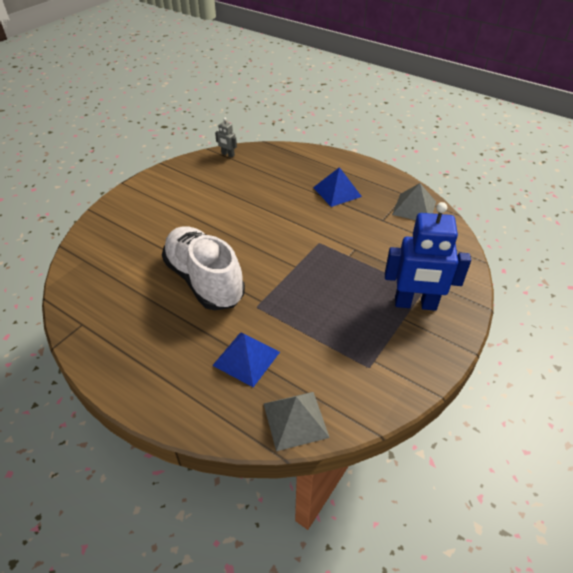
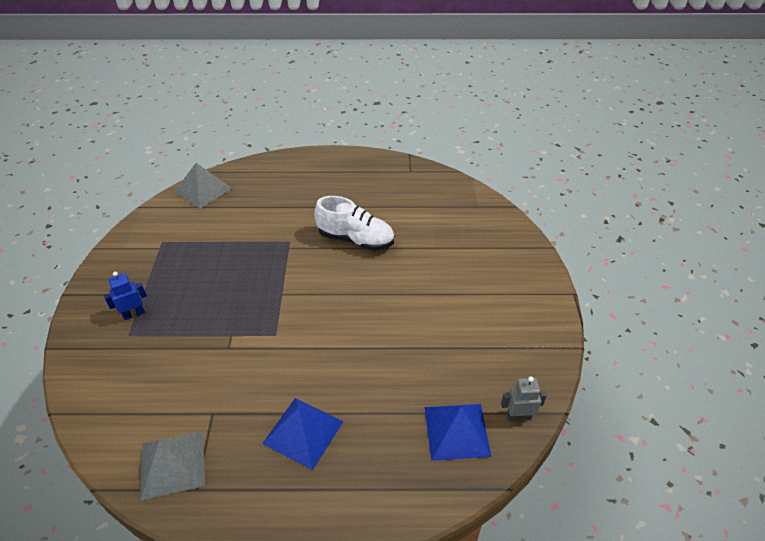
camera: 145 degrees right, 0 degrees up
white shoe [162,226,245,310] -> white shoe [314,196,394,251], size x0.66
blue pyramid [212,332,280,387] -> blue pyramid moved to [425,404,491,461]
blue robot [385,202,471,311] -> blue robot [104,272,147,320], size x0.44

